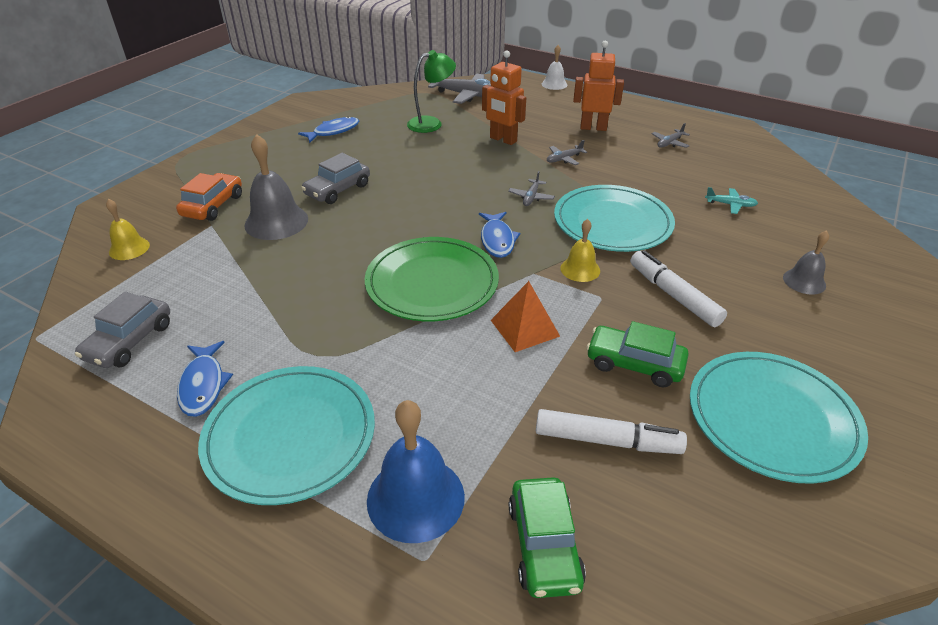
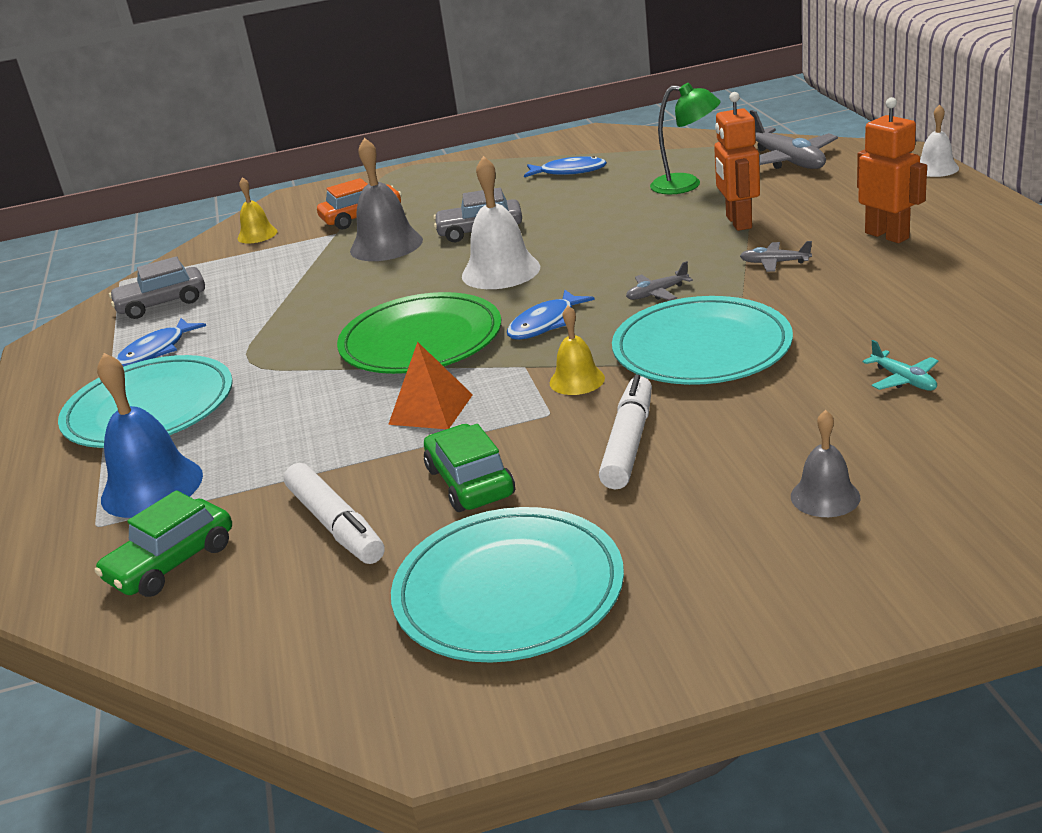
camera: 50 degrees right, 10 degrees down
grey plane [652,123,690,148] -> none
none -> white bell [462,156,540,289]

